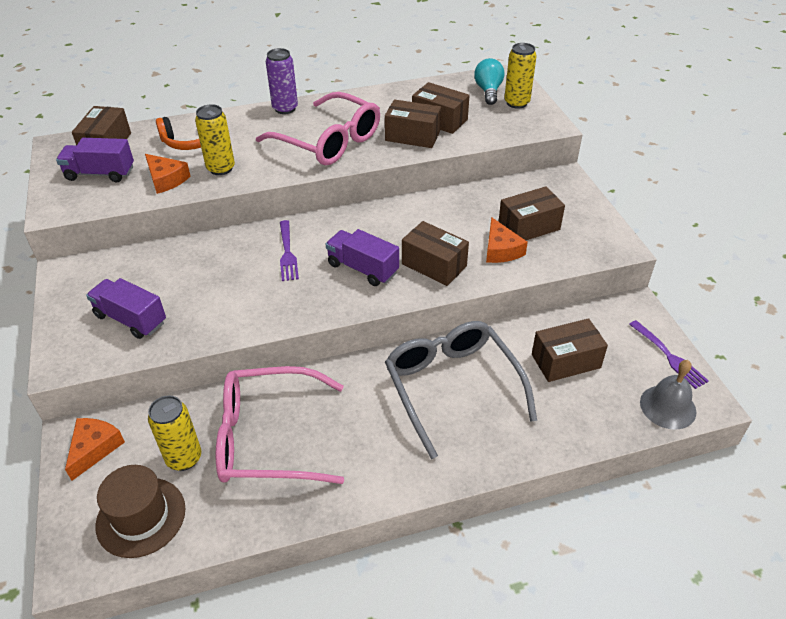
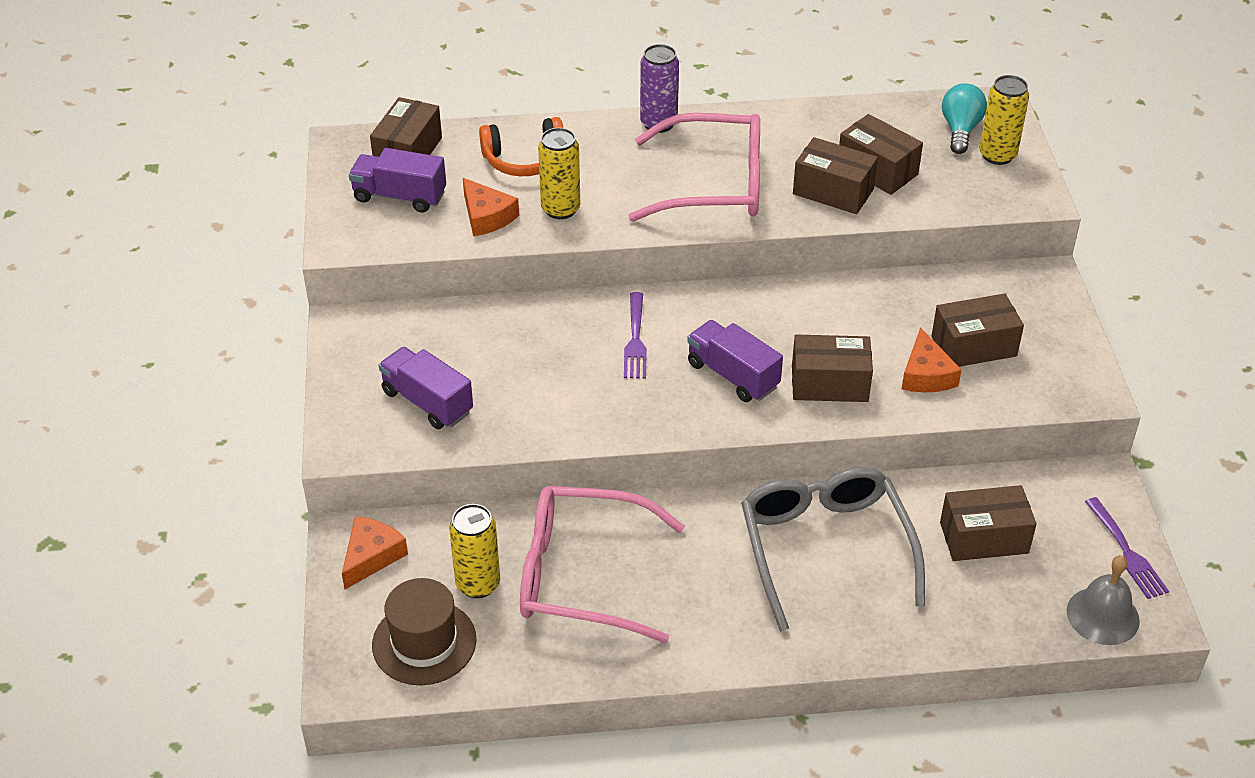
camera: 10 degrees right, 0 degrees up
pink glasses [256,92,380,165] -> pink glasses turned 45 degrees counterclockwise [628,113,760,222]
brown box [402,221,469,286] -> brown box turned 45 degrees counterclockwise [792,334,873,402]

